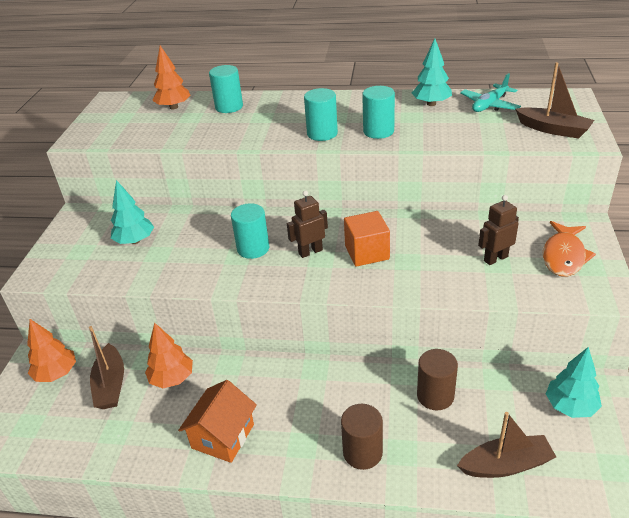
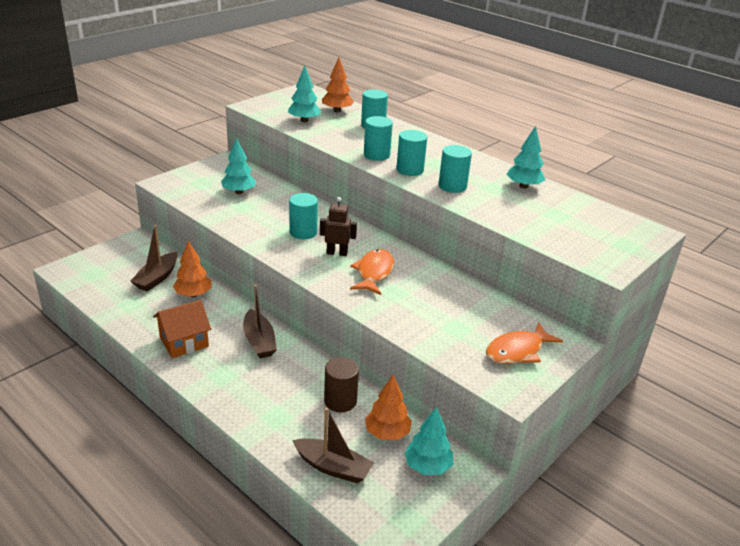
camera: 30 degrees right, 5 degrees down
orange tree [27,319,76,382] -> orange tree moved to [365,375,412,440]
brown cylinder [341,404,383,470] -> none
orange cube [344,211,390,267] -> orange fish [350,249,394,295]
turquoise plane [460,73,521,112] -> none
brown robot [478,195,519,265] -> none
brown boat [515,62,594,139] -> brown boat moved to [243,285,277,358]
none -> turquoise tree [288,66,321,122]
none -> turquoise cylinder [364,116,393,161]

